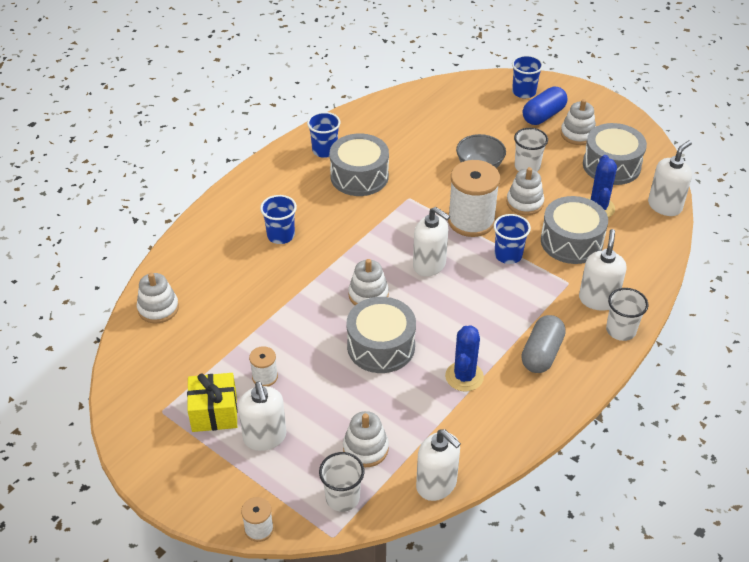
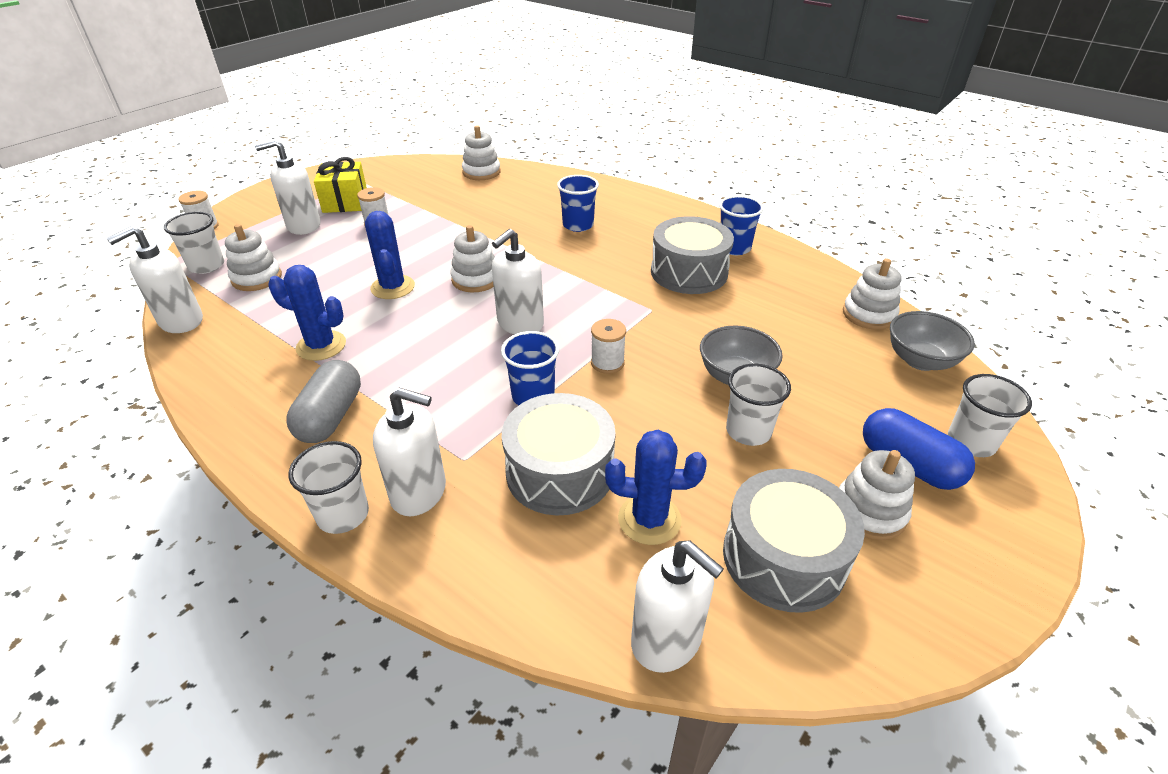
camera: 90 degrees right, 5 degrees down
grey drum [347,297,416,373] -> blue cactus [365,211,415,299]
white spool [448,160,500,237] -> white spool [591,319,626,374], size x0.48
white stacking toy [506,167,544,215] -> white stacking toy moved to [843,258,902,330]
blue cup [512,55,543,98] -> white cup [948,374,1032,457]
grey capsule [521,315,566,373] -> grey capsule turned 75 degrees clockwise [286,360,361,443]
none -> grey bowl [890,311,975,371]

